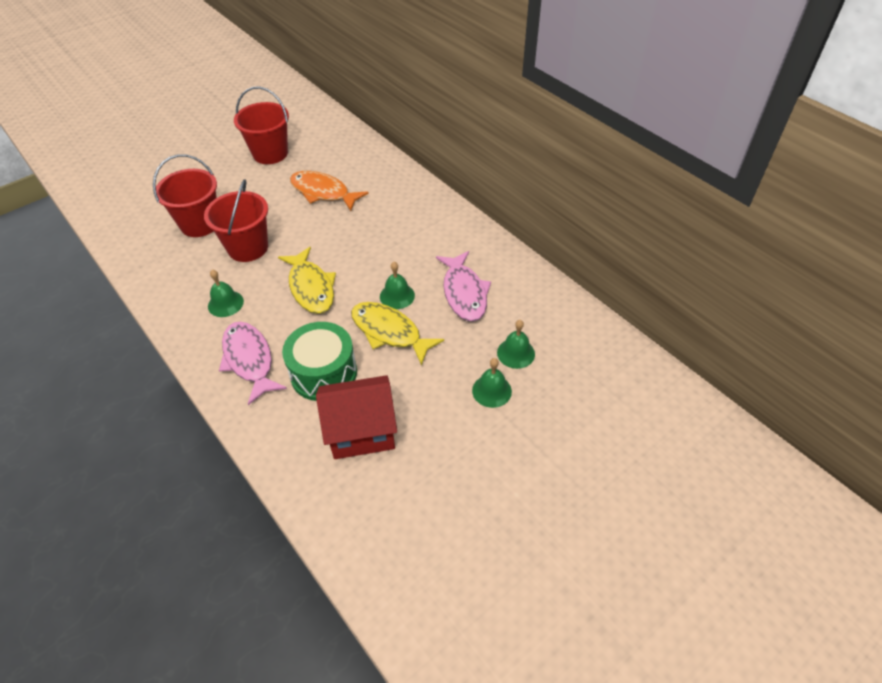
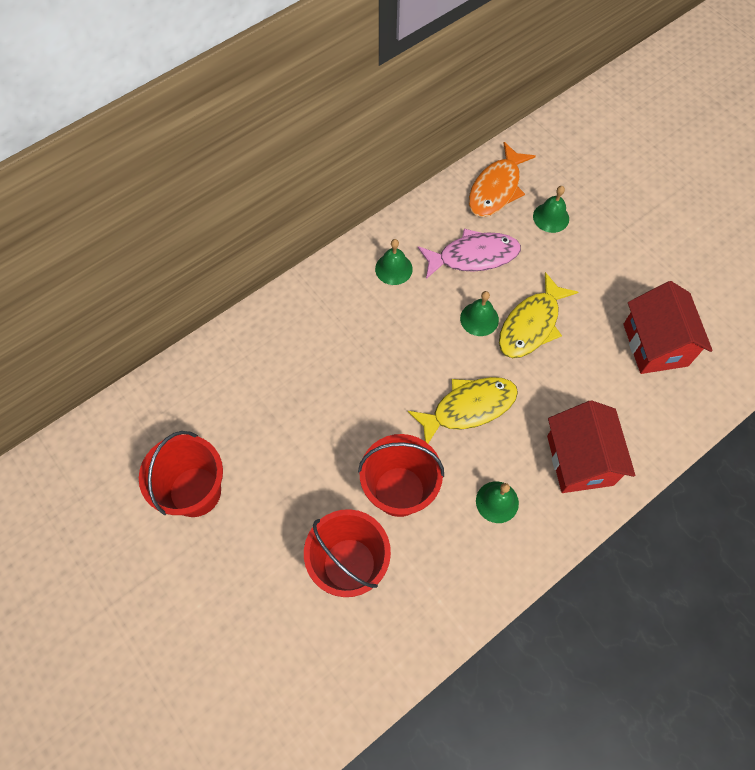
camera: 90 degrees left, 15 degrees up
pink fish [219,322,287,405] -> red house [547,400,635,493]
green drum [282,322,357,401] -> none
orange fish [290,171,369,211] -> orange fish moved to [469,142,536,217]
green bell [472,358,512,408] -> green bell moved to [375,239,413,285]

